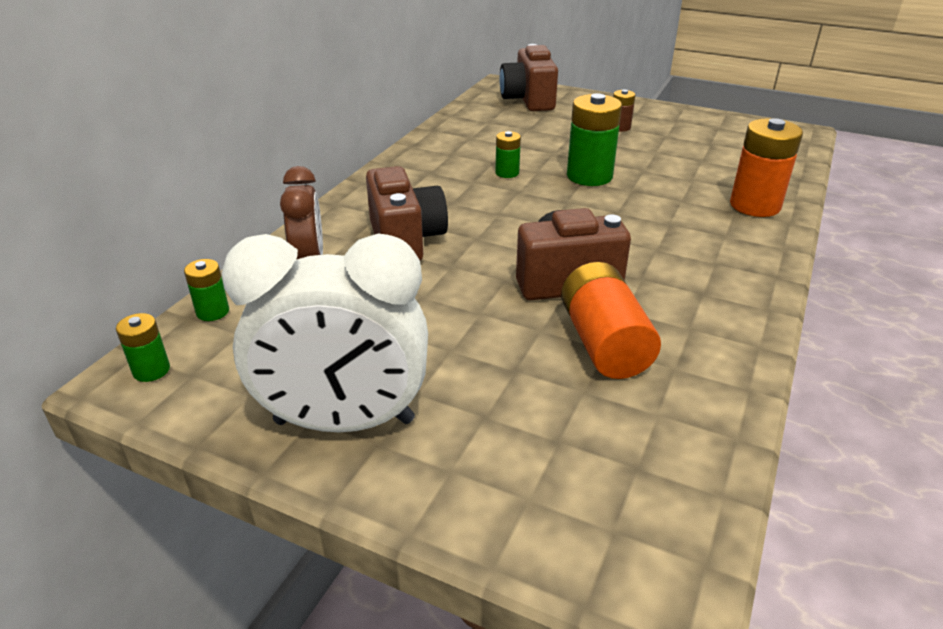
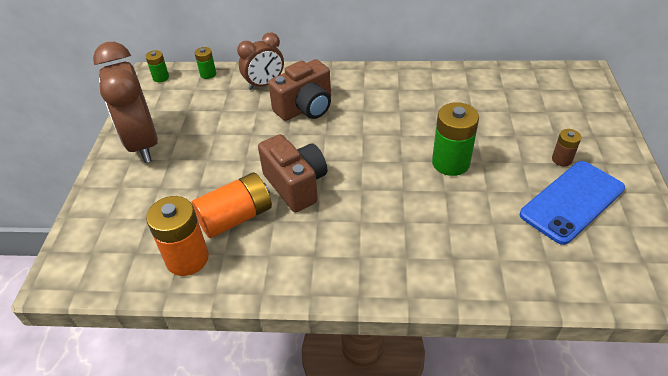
camera: 70 degrees right, 10 degrees up
white clock [222,234,428,432] -> brown clock [93,42,158,163]
green battery [495,131,521,178] -> none
brown camera [500,44,558,111] -> none
orange battery [730,118,803,217] -> orange battery moved to [146,196,209,276]
none -> blue phone [520,161,625,245]

